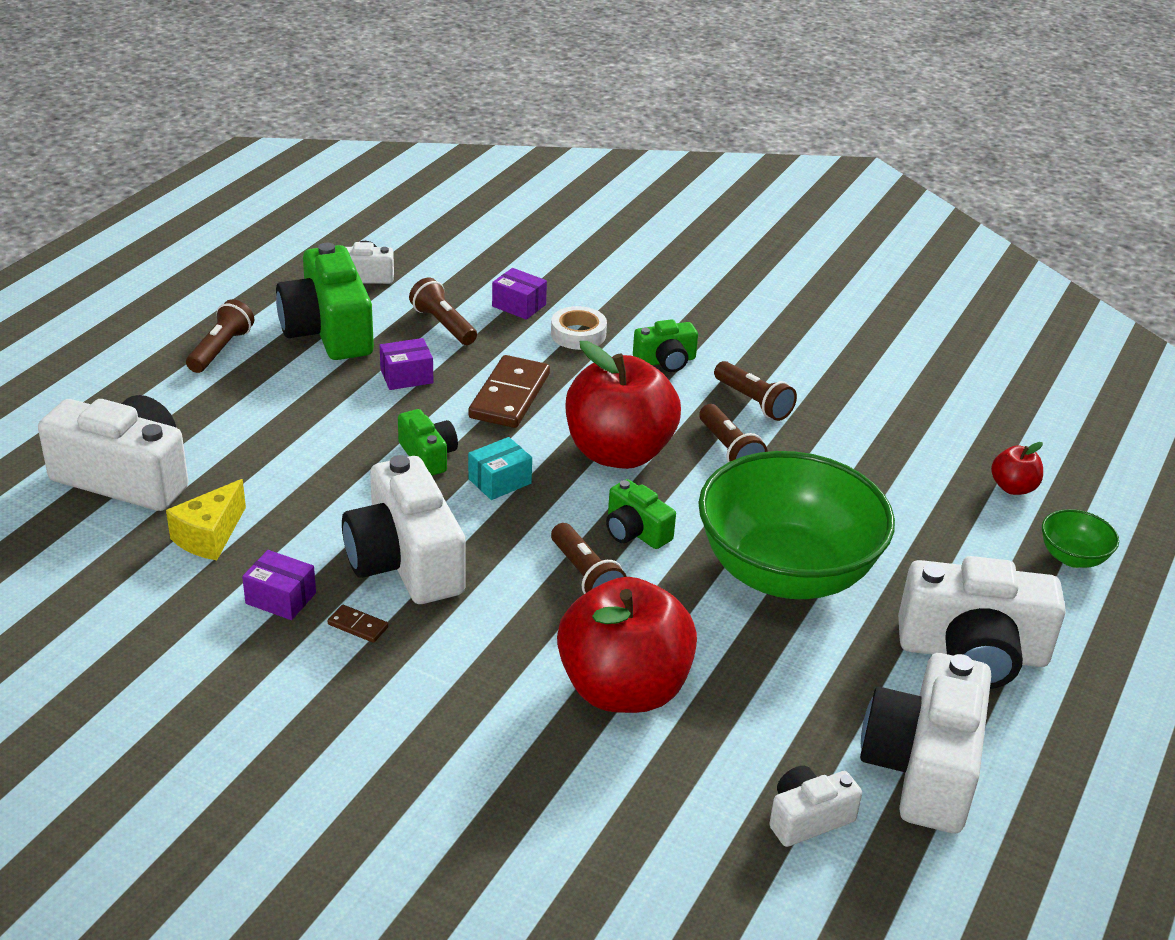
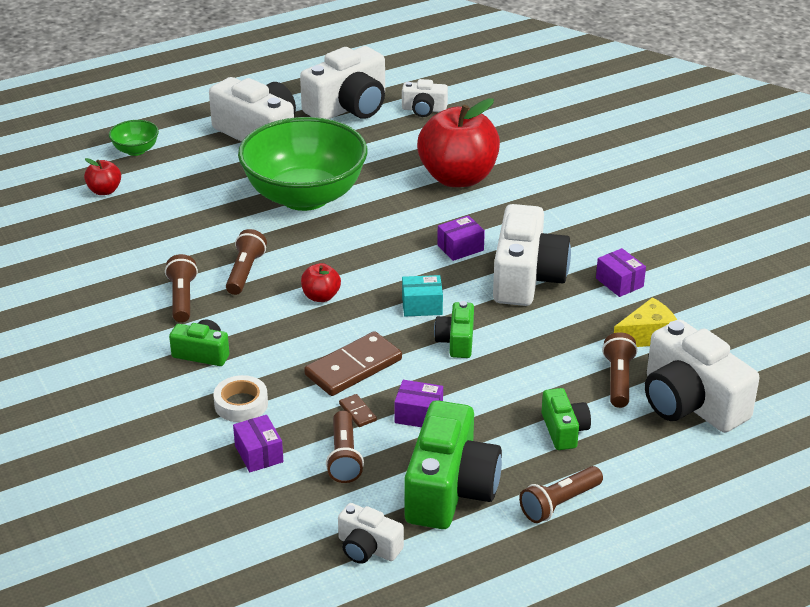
camera: 145 degrees left, 0 degrees up
brown domino [328,605,388,643] -> brown domino moved to [339,394,377,427]
brown flashlight [551,523,627,594] -> brown flashlight moved to [602,332,637,408]
red apple [566,341,681,469] -> red apple [301,263,341,302], size x0.44
green camera [606,479,676,549] -> green camera moved to [542,388,591,450]
none -> purple box [437,215,485,261]

